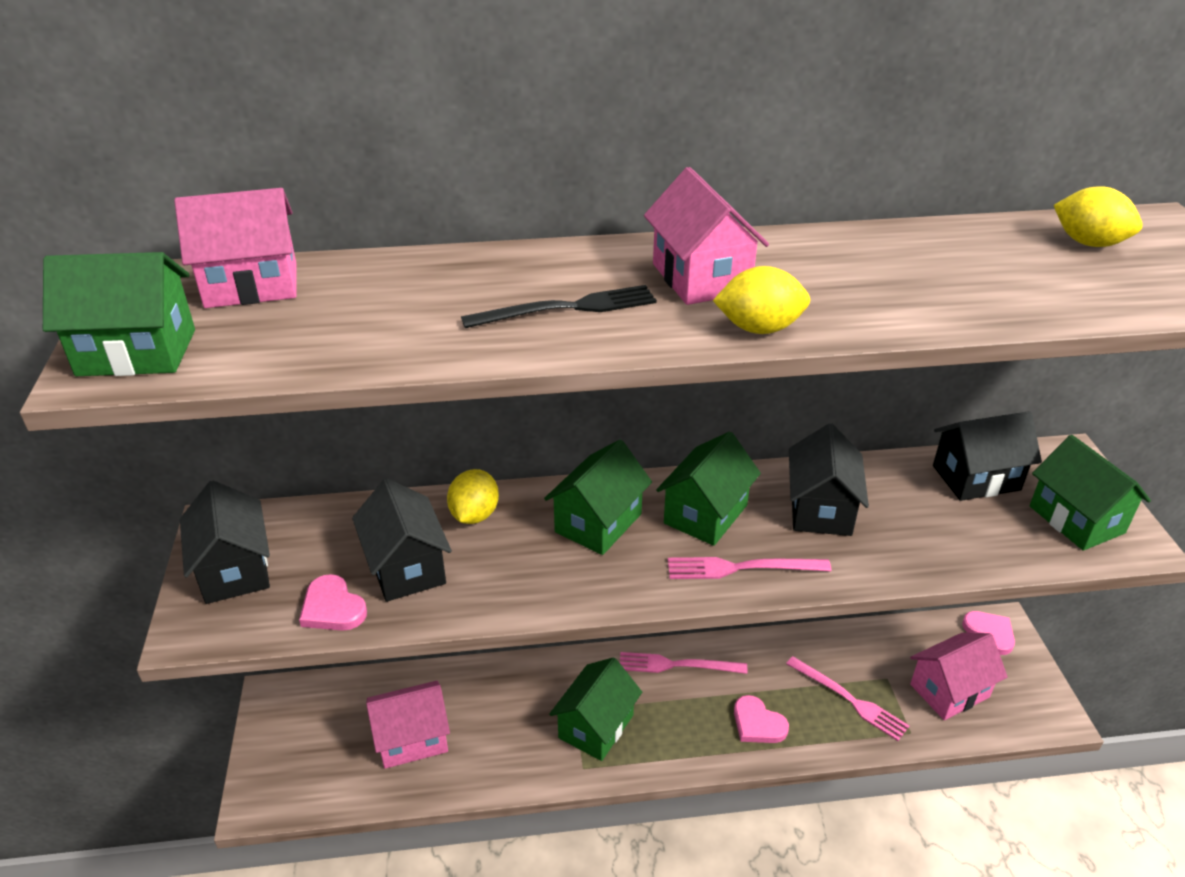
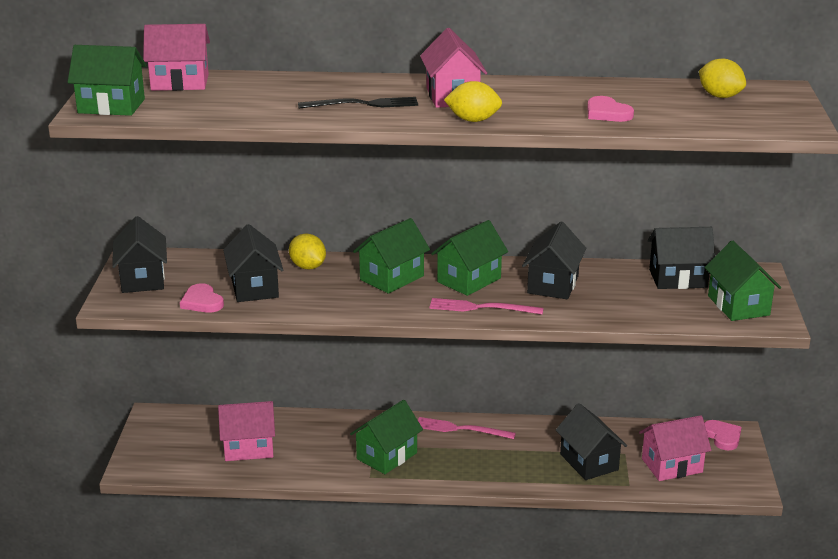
camera: 10 degrees right, 10 degrees down
yellow lemon [447,469,499,524] -> yellow lemon turned 60 degrees counterclockwise [289,233,326,270]
pink heart [734,695,789,743] -> pink heart moved to [587,96,634,122]
pink fork [786,656,909,741] -> black house [556,403,627,480]

